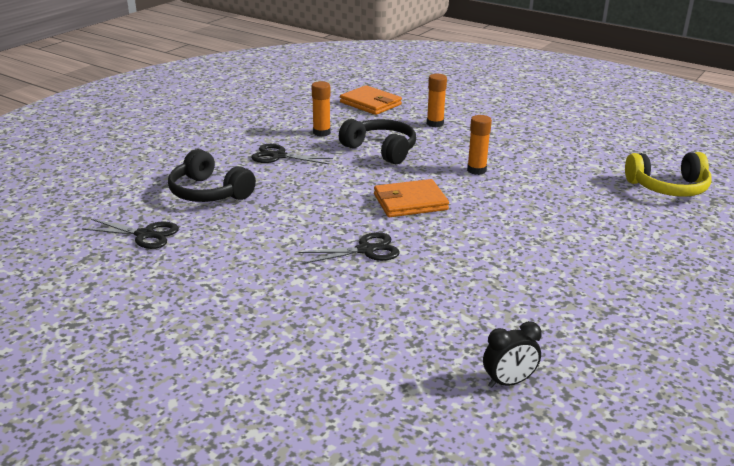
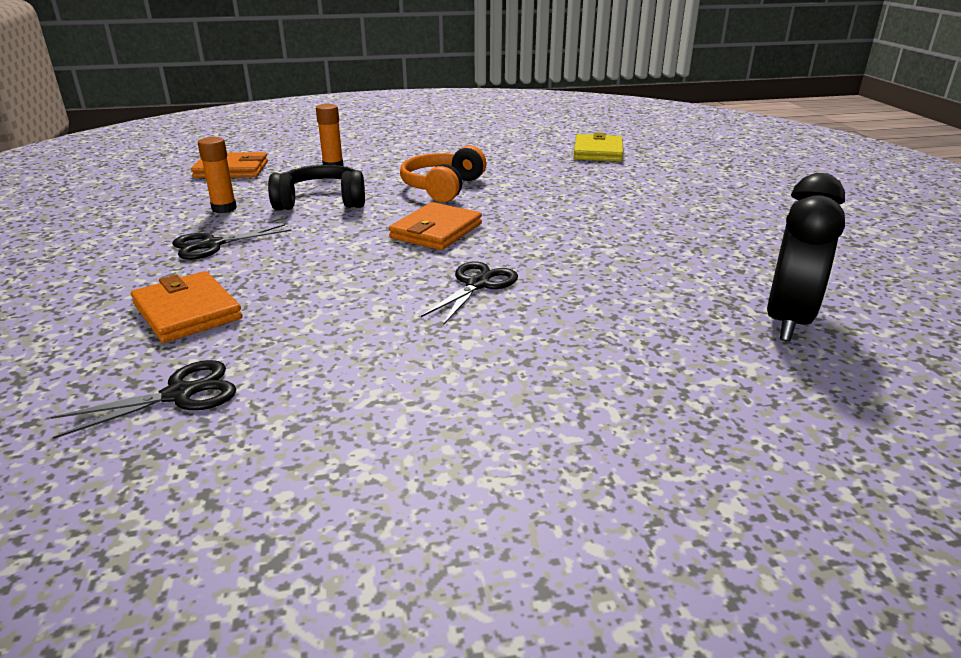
camera: 45 degrees left, 0 degrees up
black headphones [168,149,256,202] -> orange wallet [131,271,242,343]
orange glue stick [467,115,492,175] -> orange headphones [400,145,486,202]
black clock [483,321,542,388] -> black clock [767,173,845,341], size x1.82
yellow headphones [625,152,712,197] -> yellow wallet [574,132,623,162]

